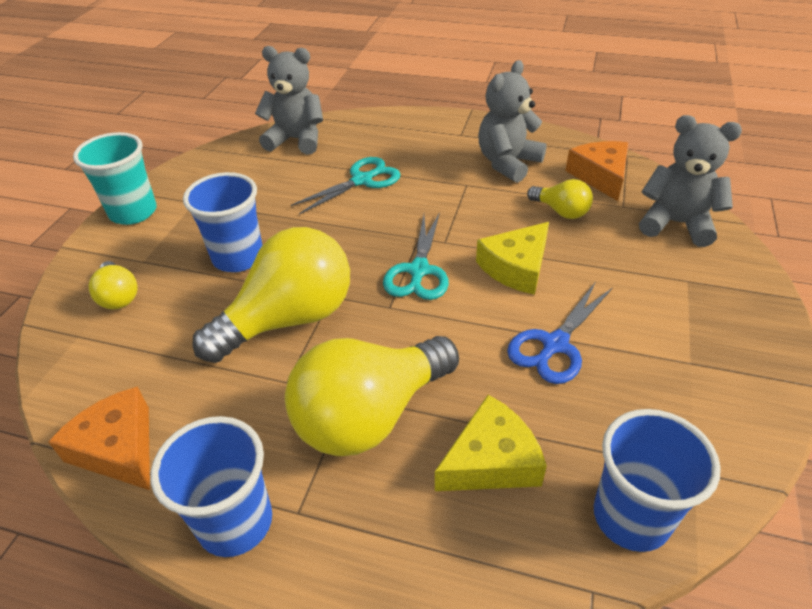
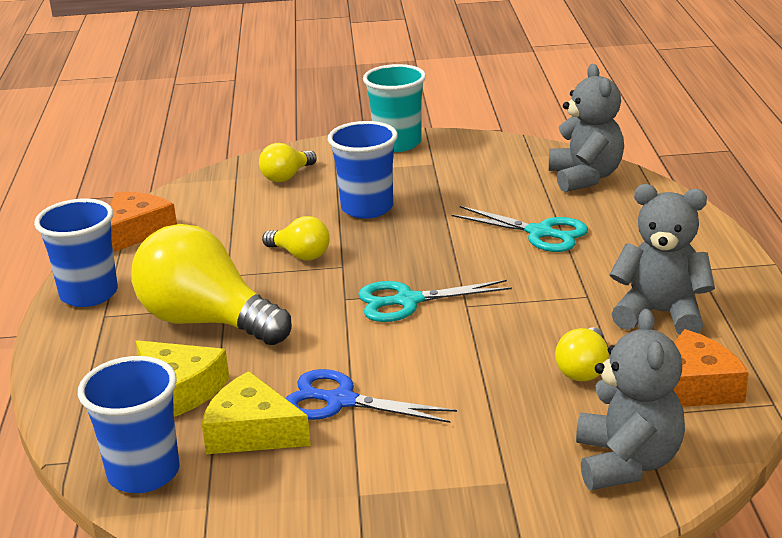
camera: 70 degrees right, 15 degrees down
yellow light bulb [193,227,350,363] -> yellow light bulb [262,216,330,261], size x0.48
yellow cheese [476,222,549,295] -> yellow cheese moved to [202,371,311,454]

